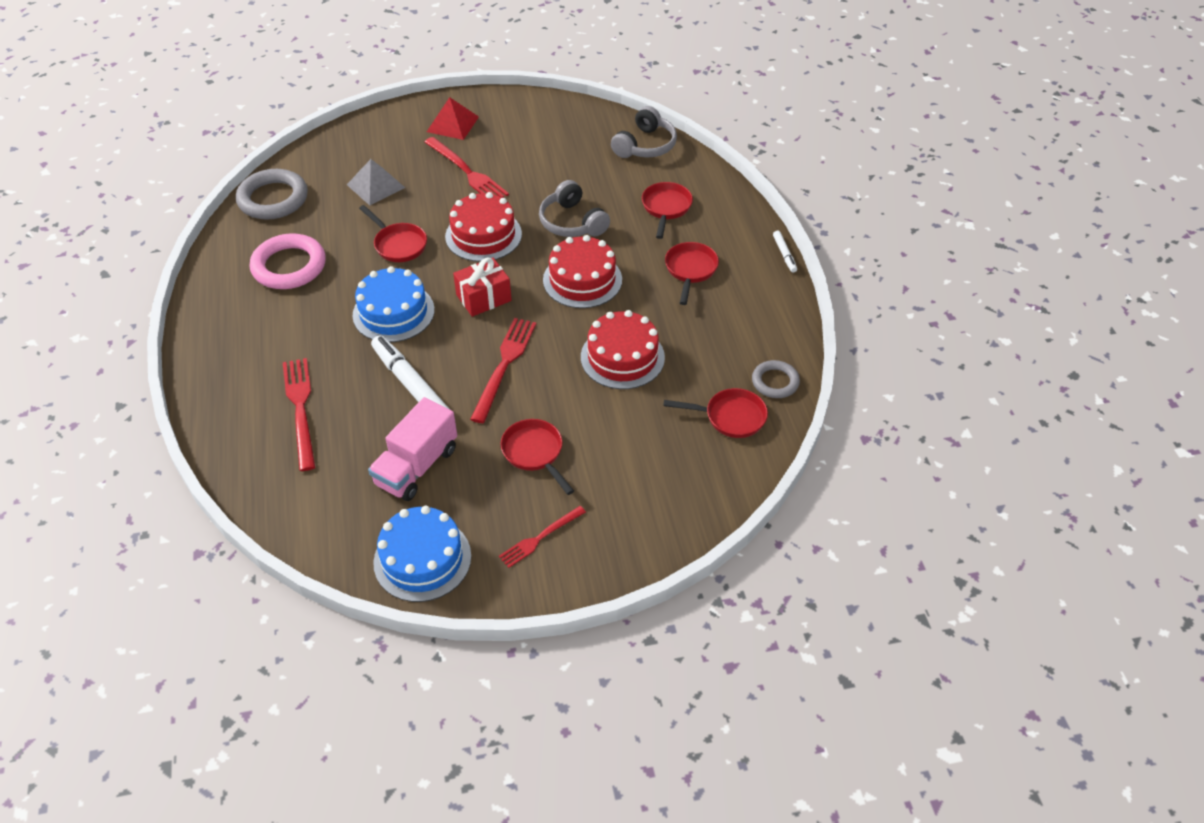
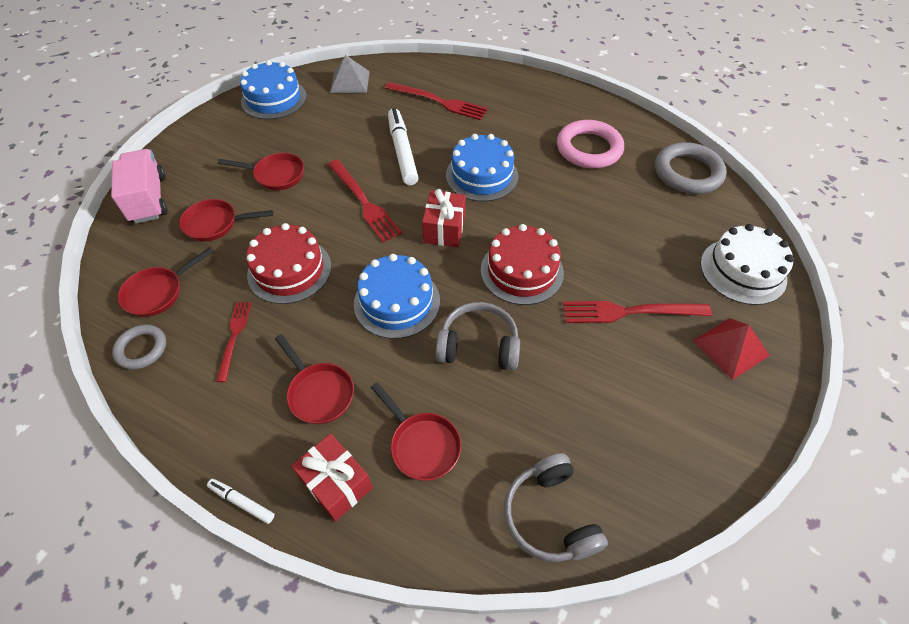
camera: 130 degrees right, 5 degrees up
grey pyramid [347,159,405,206] -> grey pyramid moved to [330,55,370,93]
red pan [359,205,427,262] -> red pan moved to [179,199,273,242]
pink truck [368,397,457,501] -> pink truck moved to [111,149,167,224]
white marker [371,336,450,410] -> white marker turned 105 degrees counterclockwise [388,108,419,185]
red fork [499,506,586,568] -> red fork moved to [216,302,252,382]
red cake [543,235,622,308] -> blue cake [354,254,440,339]
none -> red gift [291,433,373,522]
none -> white cake [700,224,794,305]

